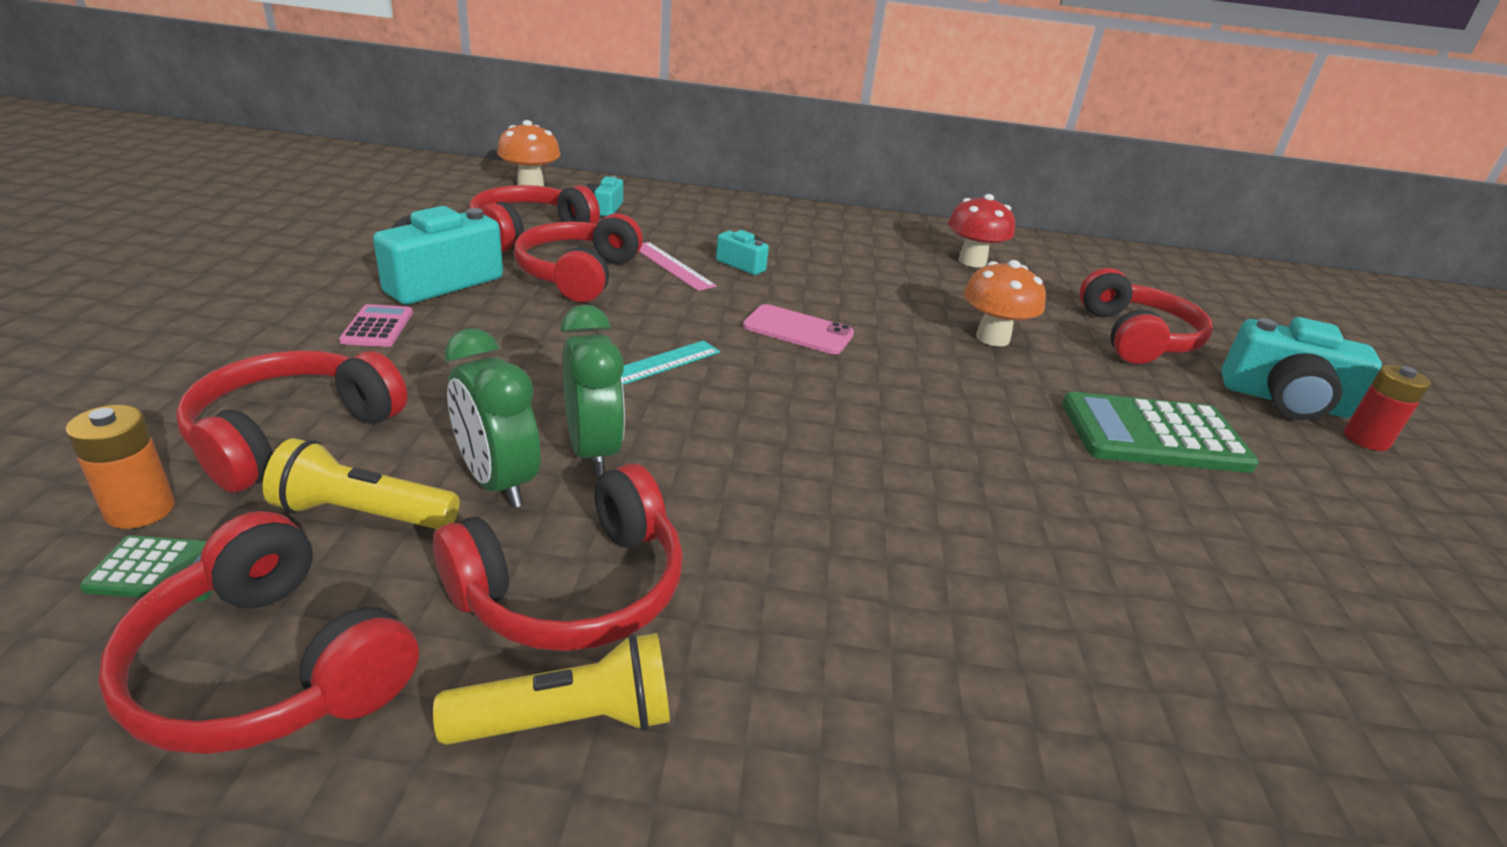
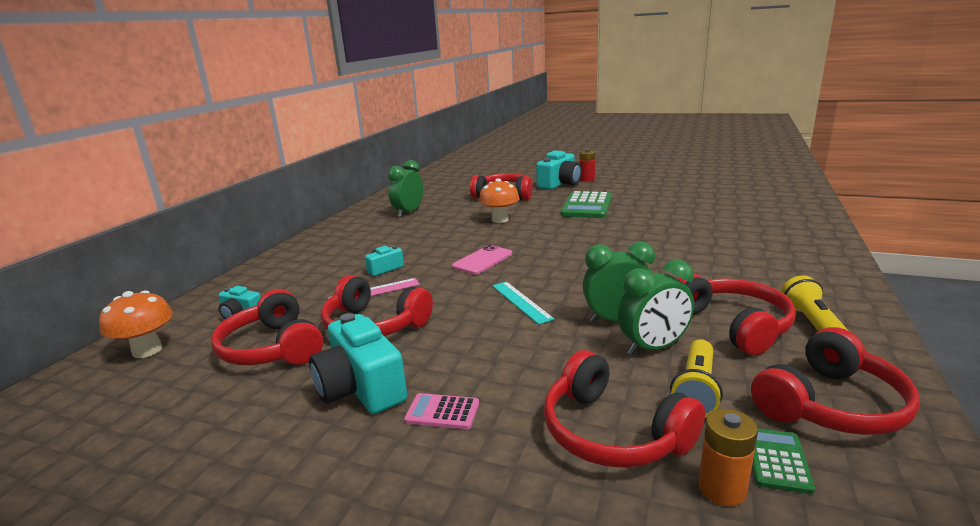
camera: 70 degrees left, 10 degrees down
red mushroom [948,194,1015,267] -> green clock [388,160,423,217]

